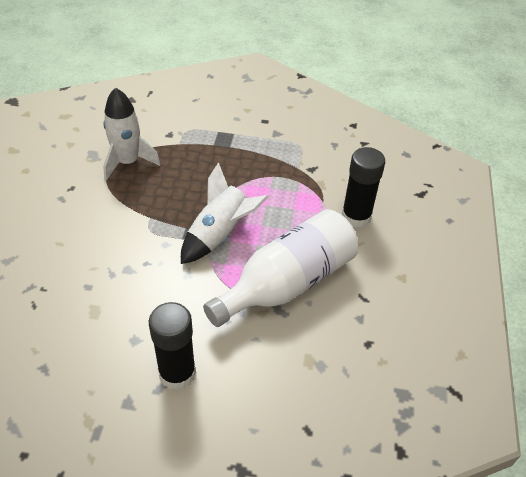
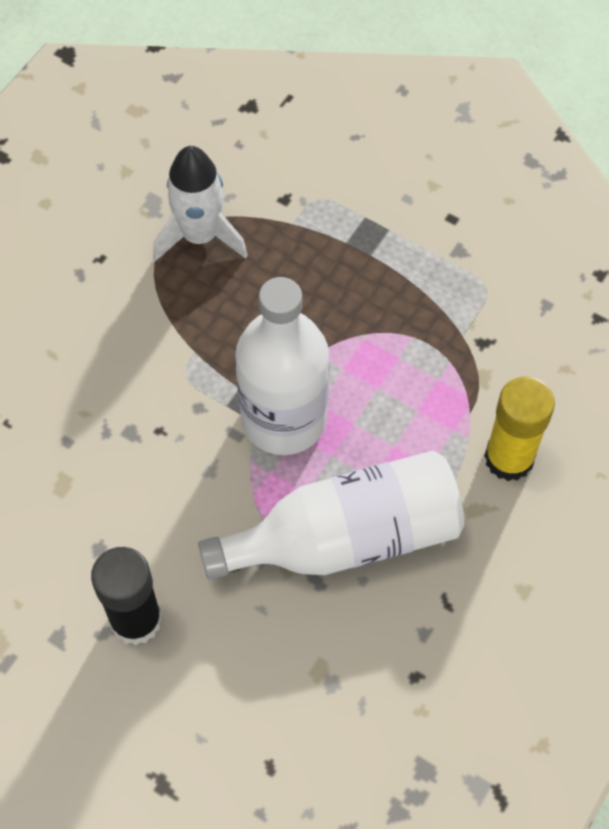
camera: 25 degrees right, 15 degrees up
white rocket [181,163,268,264] -> white bottle [235,277,329,455]
black glue stick [342,147,385,228] -> yellow glue stick [484,376,555,481]

